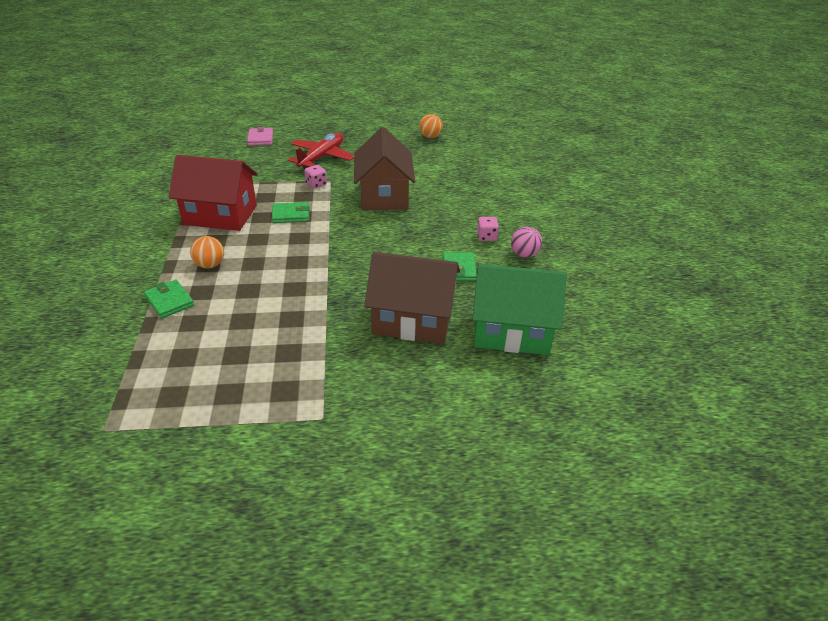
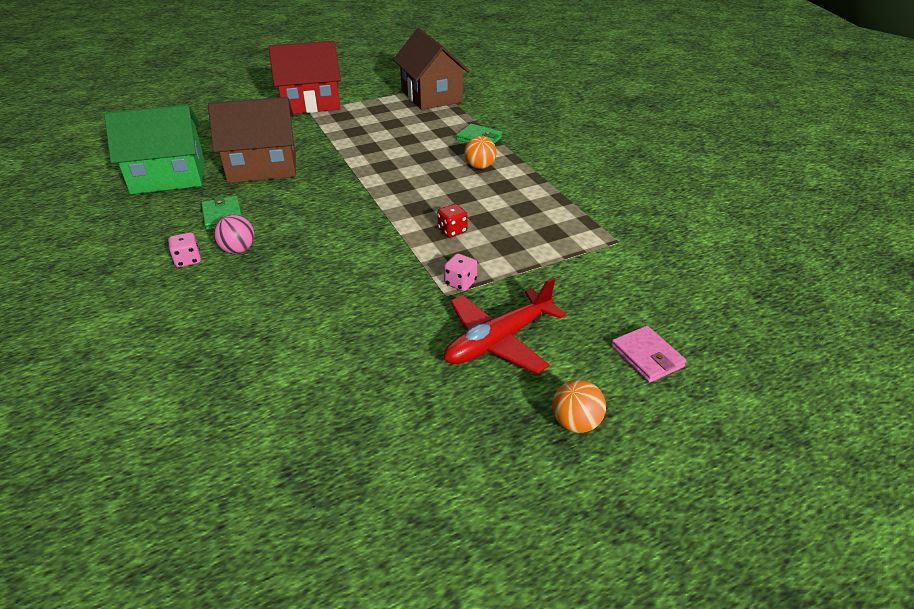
camera: 160 degrees right, 0 degrees up
red house [169,155,258,231] -> red house moved to [269,41,341,114]
green wallet [272,202,310,223] -> red dice [437,204,468,237]
red plane [288,133,354,169] -> red plane turned 45 degrees clockwise [444,277,566,374]
brown house [354,127,415,210] -> brown house moved to [393,28,470,110]
orange ball [419,114,443,138] -> orange ball moved to [552,379,606,433]
pink ball [511,227,542,258] -> pink ball moved to [214,215,255,254]

